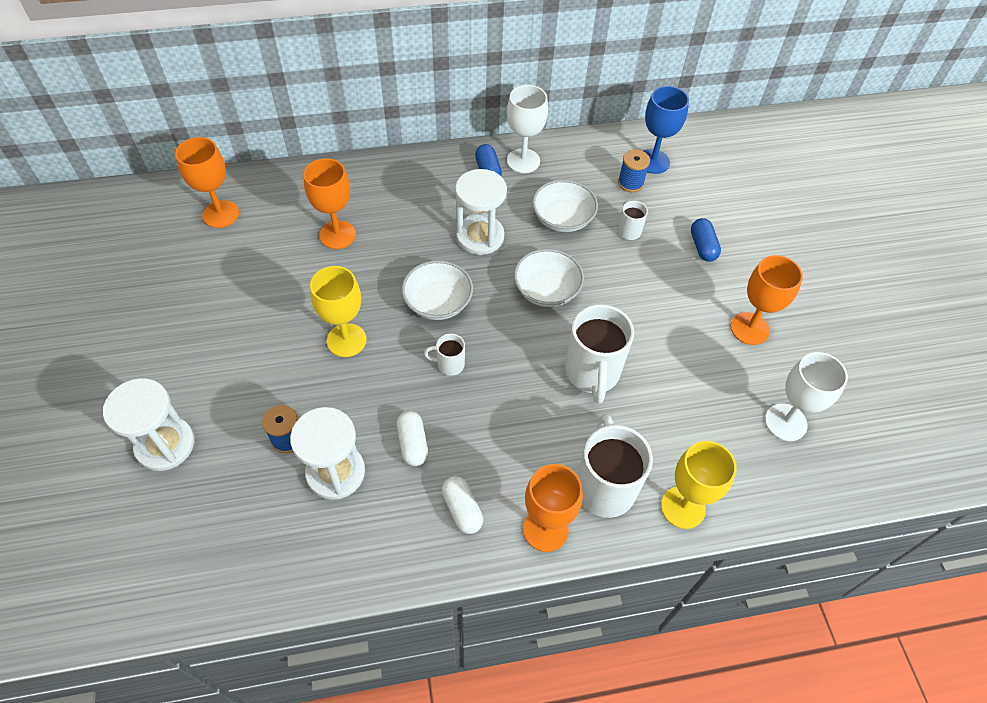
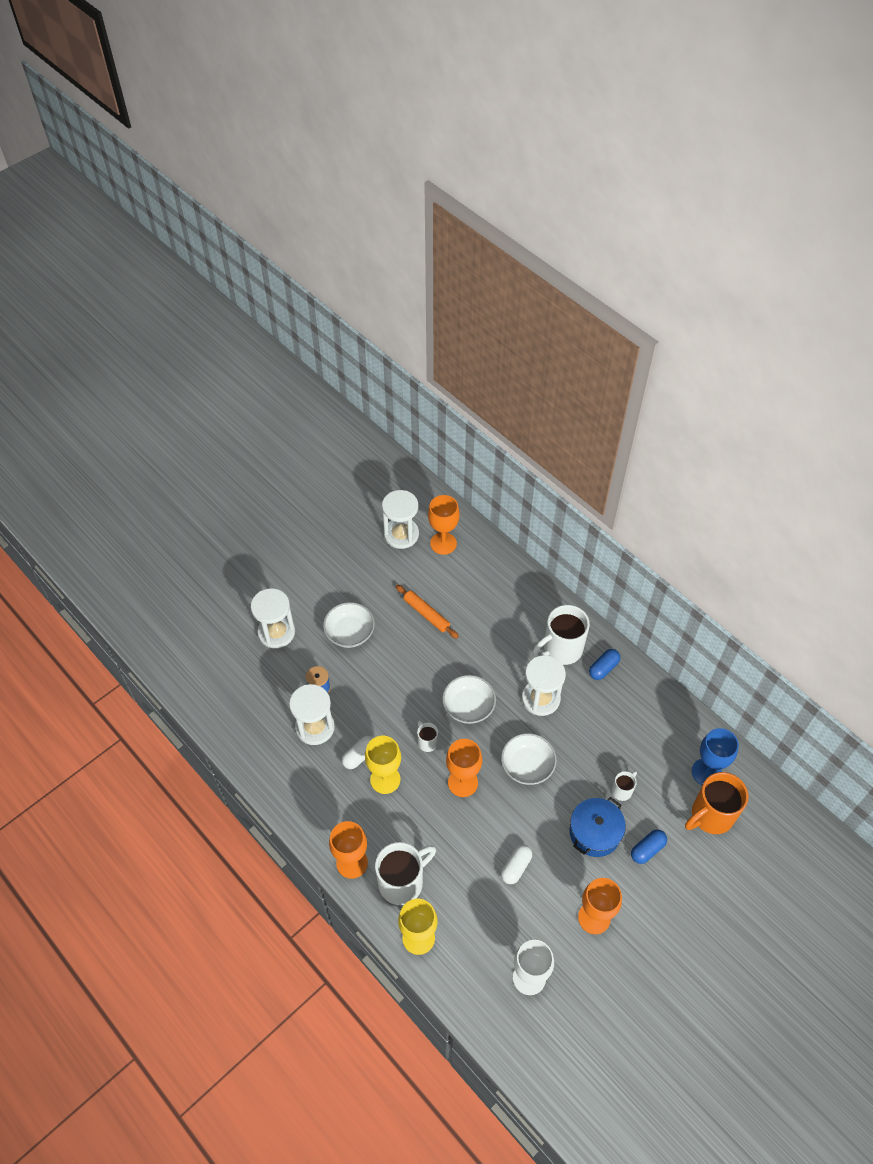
camera: 60 degrees right, 0 degrees up
orange goblet [303,158,356,249] -> orange goblet moved to [446,739,482,797]
yellow goblet [310,266,367,357] -> yellow goblet moved to [365,736,401,794]
white capsule [442,476,483,534] -> white capsule moved to [501,844,532,884]
white goblet [507,85,548,173] -> none
white bowl [532,180,598,232] -> white bowl moved to [323,602,375,648]
white mug [565,304,634,404] -> white mug moved to [533,605,590,665]
blue spool [618,149,650,192] -> none
none -> white hourglass [382,490,419,549]
none -> orange rolling pin [396,585,459,639]
none -> blue pot [570,797,626,857]
none -> orange mug [685,772,748,834]

